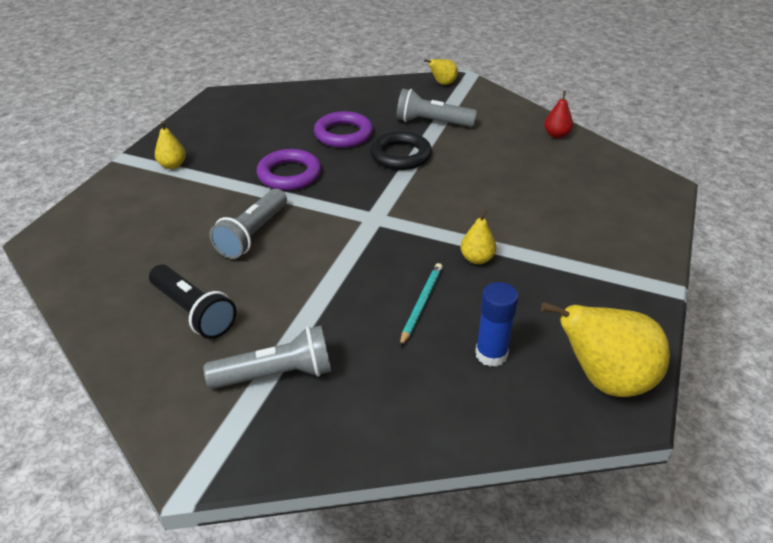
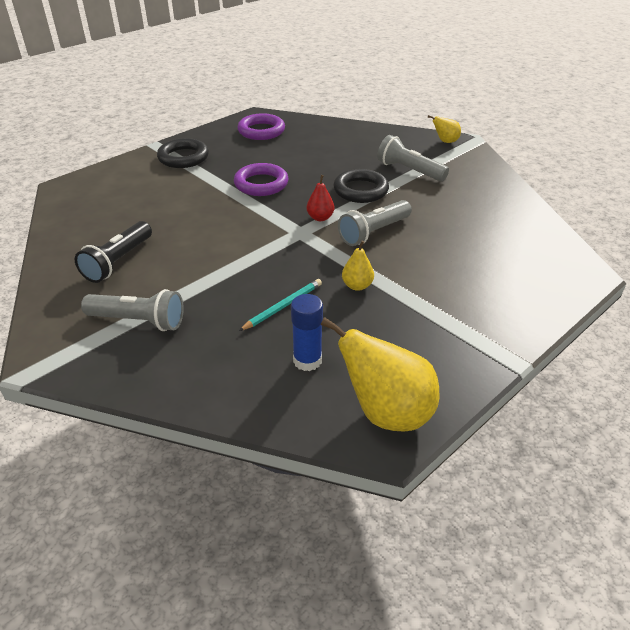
camera: 25 degrees right, 0 degrees up
black flashlight [149,264,237,339] -> black flashlight turned 45 degrees clockwise [75,221,152,283]
yellow pear [155,121,186,169] -> black ring [157,138,209,168]
grey flashlight [209,189,287,259] -> grey flashlight moved to [338,200,412,246]
purple ring [314,111,373,148] -> purple ring moved to [237,113,285,140]
red pear [544,91,573,138] -> red pear moved to [307,175,334,221]

